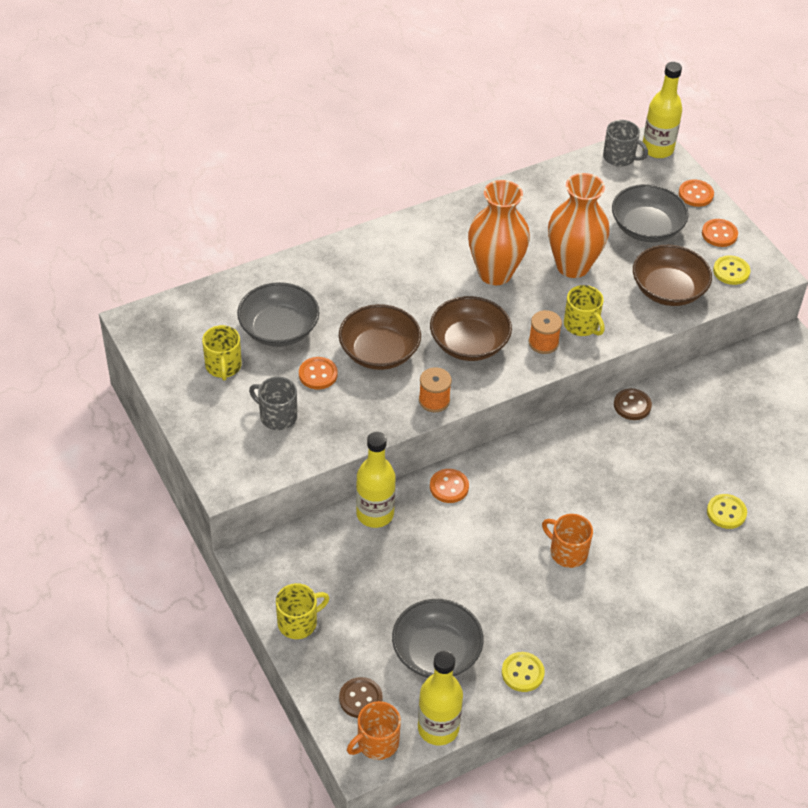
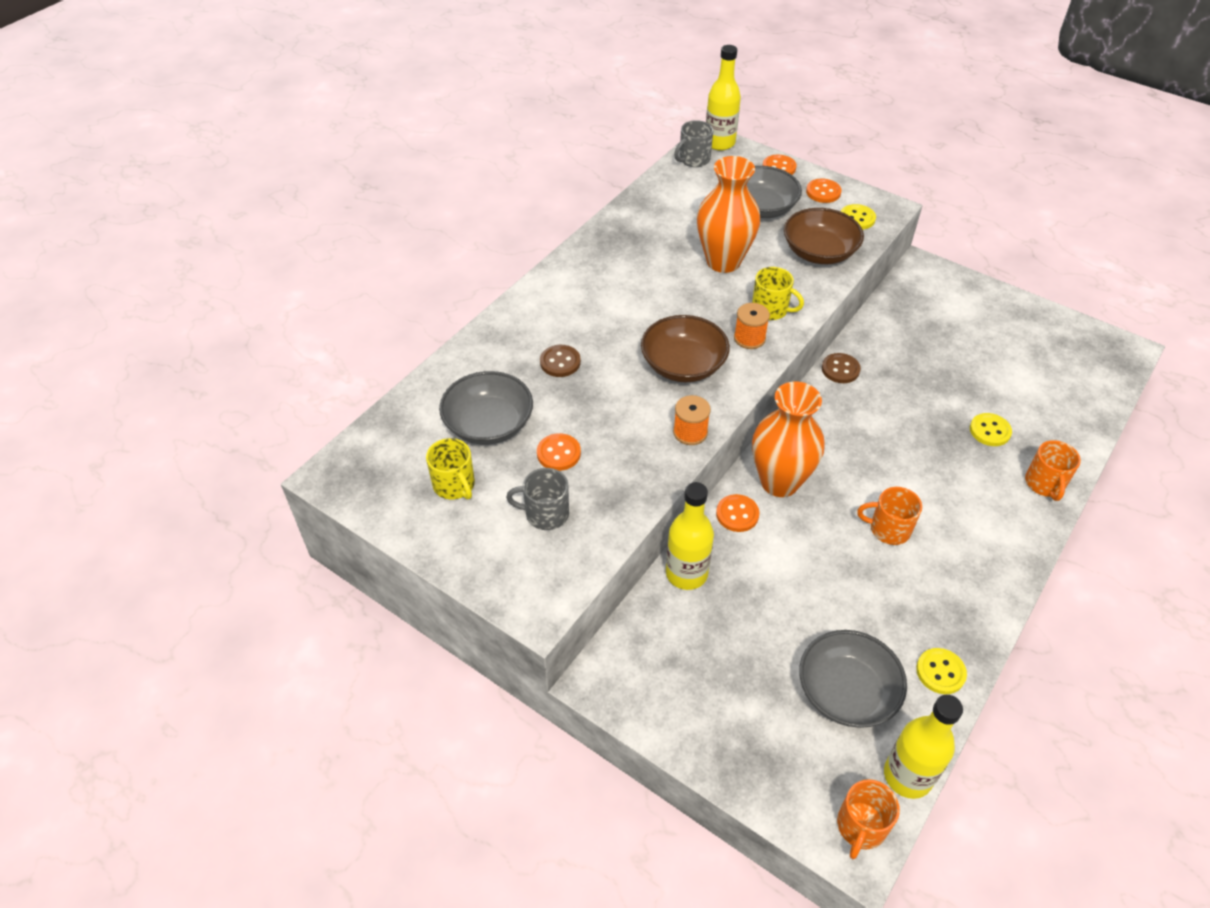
camera: 25 degrees left, 0 degrees up
yellow mug [276,583,329,639] -> none
brown bowl [339,304,421,370] -> none
brown button [339,677,383,718] -> brown button moved to [540,345,581,377]
orange vase [468,180,530,285] -> orange vase moved to [752,382,825,497]
grey mug [603,120,648,167] -> grey mug turned 135 degrees clockwise [674,120,713,167]
none -> orange mug [1025,440,1081,501]

